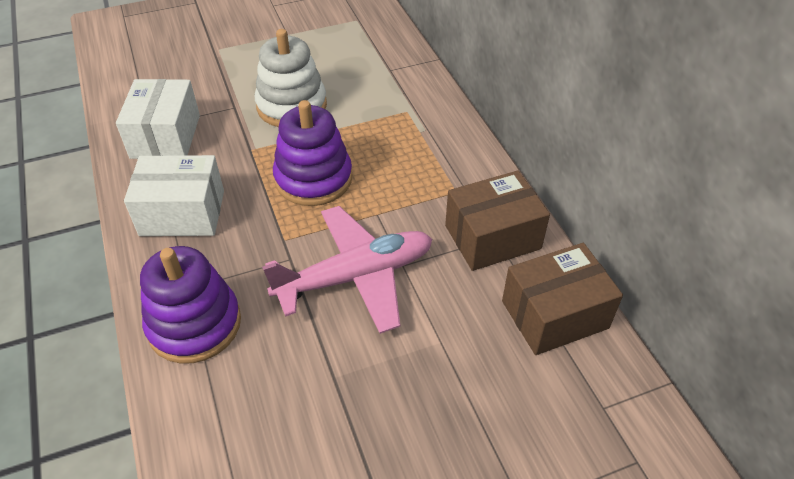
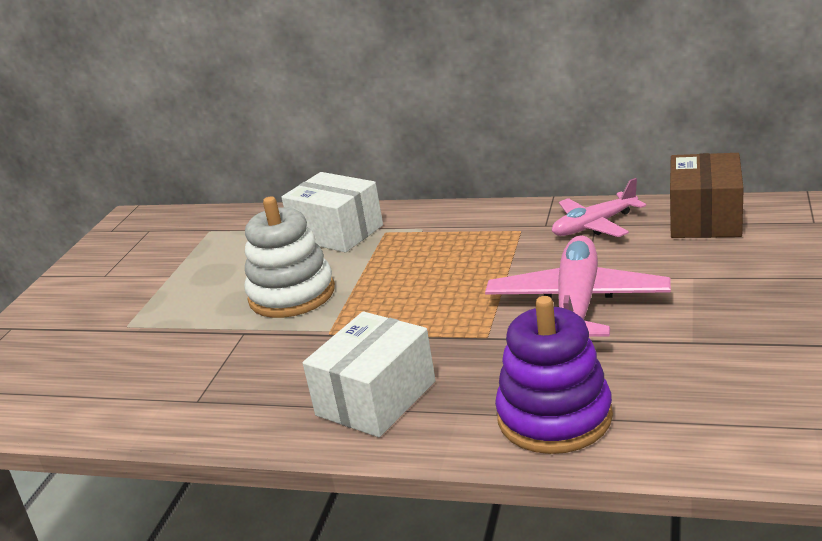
camera: 50 degrees left, 20 degrees down
white box [116,79,200,159] -> white box moved to [281,172,383,253]
purple stacking toy [273,100,352,206] -> none
brown box [445,171,550,271] -> pink plane [552,178,646,237]

